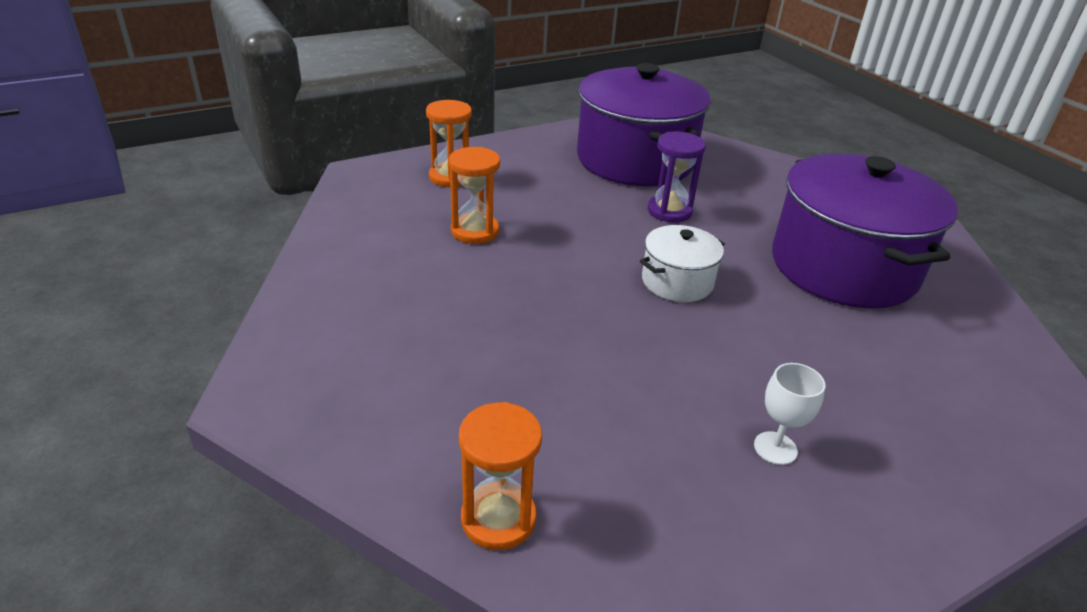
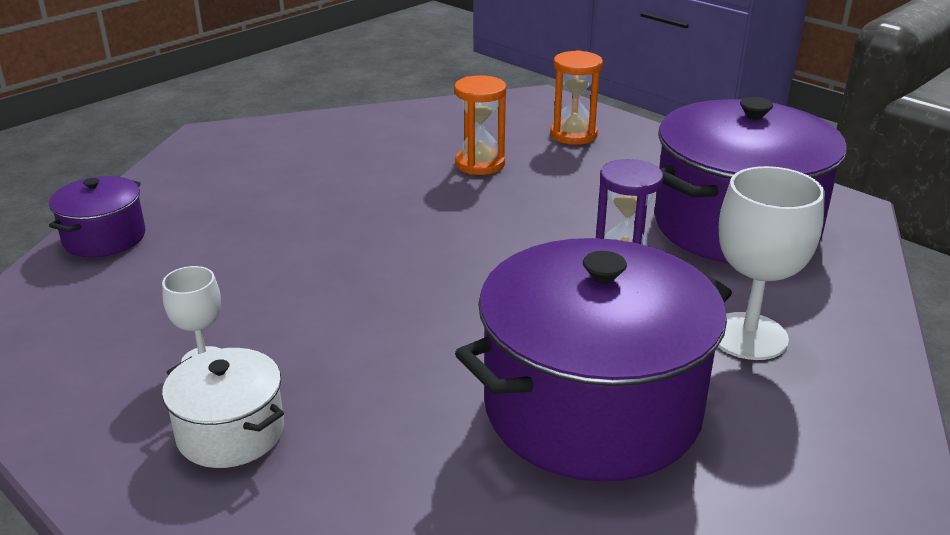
camera: 75 degrees right, 5 degrees down
orange hourglass [459,402,542,550] -> purple pot [49,176,145,258]
white pot [640,225,725,302] -> white pot moved to [162,348,284,468]
none -> white goblet [718,166,825,360]

